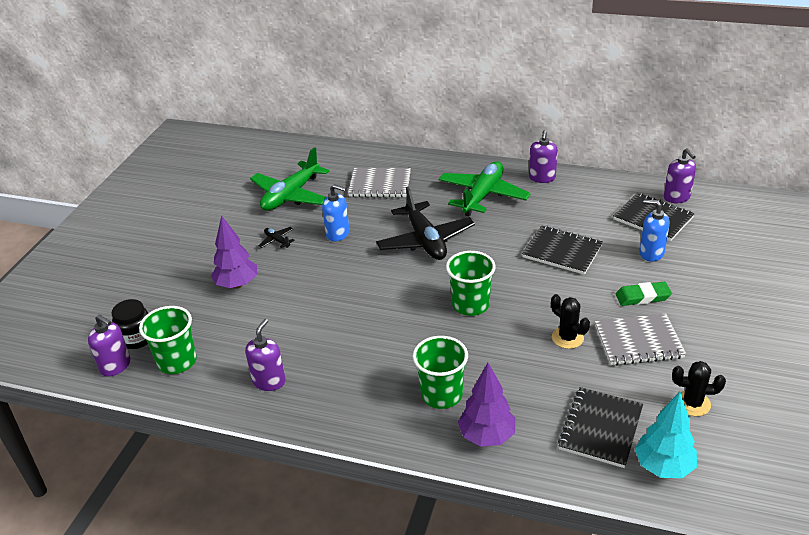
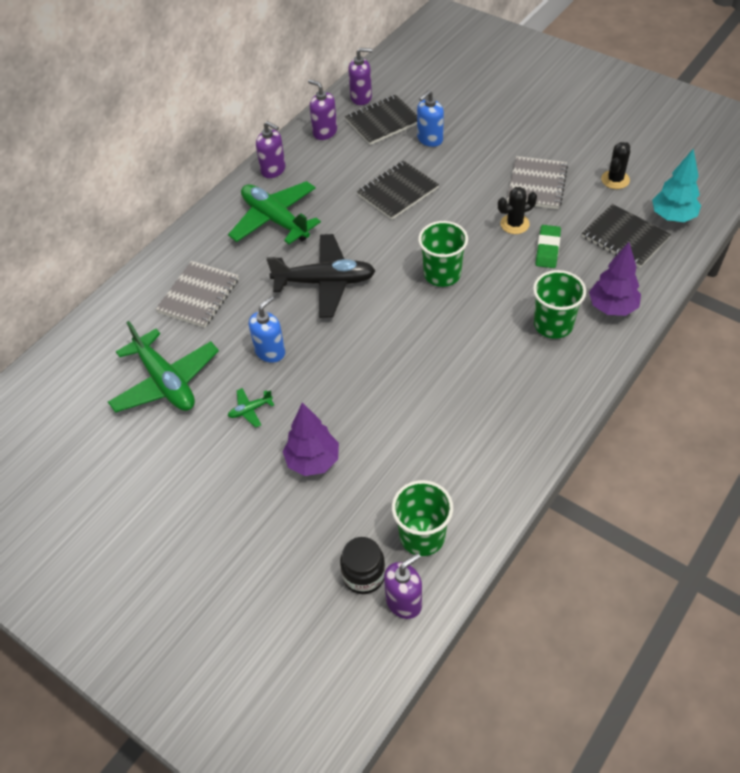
camera: 70 degrees left, 15 degrees up
purple soap dispenser [245,319,286,391] -> purple soap dispenser moved to [308,80,337,140]
black plane [258,227,295,248] -> green plane [228,388,274,428]
green eraser [616,282,672,306] -> green eraser moved to [536,225,561,268]

